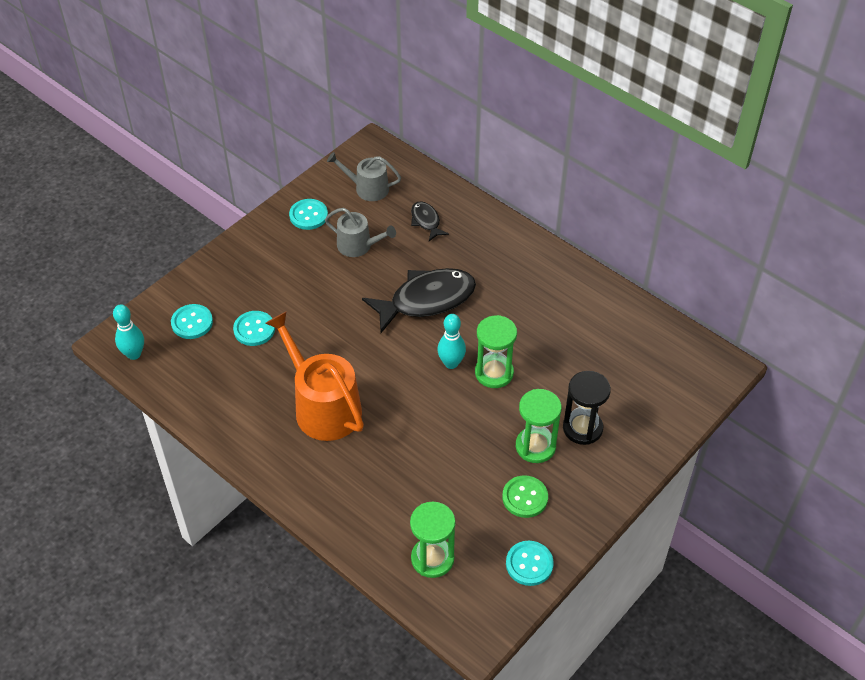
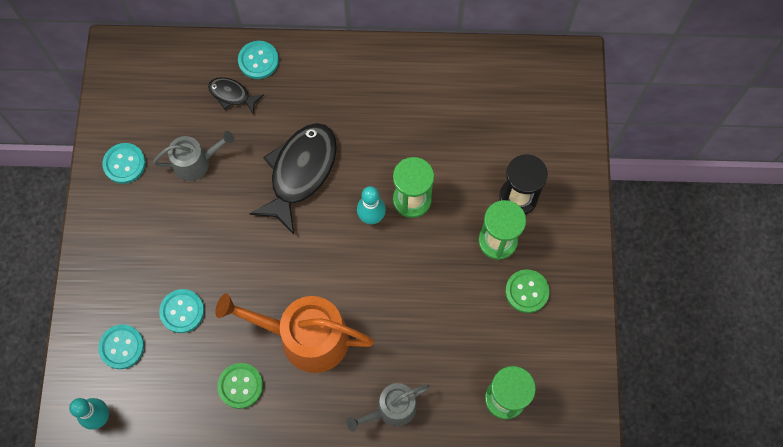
camera: 40 degrees left, 20 degrees up
grey watering can [327,152,401,201] -> grey watering can moved to [346,383,430,432]
turquoise button [506,541,554,586] -> turquoise button moved to [238,41,279,79]
none -> green button [217,363,263,409]

